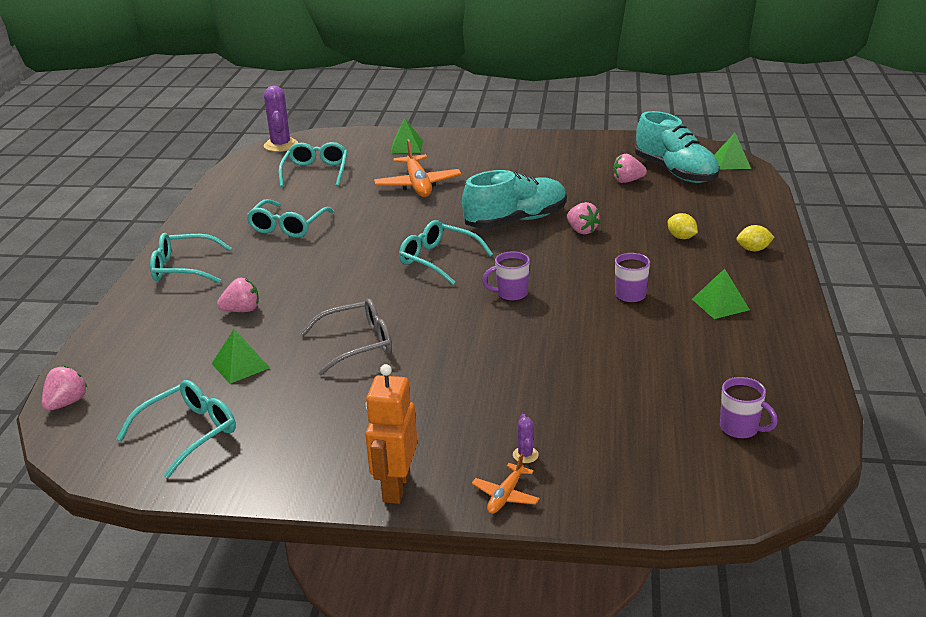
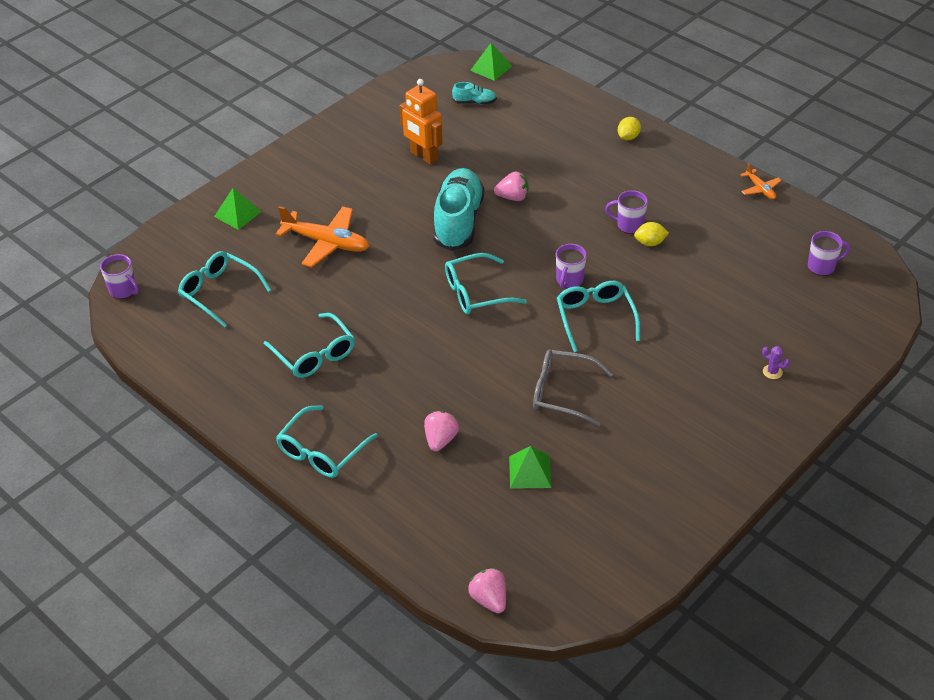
camera: 55 degrees left, 15 degrees up
turquoise glasses [117,380,236,478] -> turquoise glasses moved to [557,281,640,352]
purple cactus [264,86,298,152] -> purple mug [100,254,139,299]
grey glasses [300,298,392,375] -> grey glasses turned 90 degrees counterclockwise [533,350,613,426]
orange robot [365,364,417,504] -> orange robot moved to [399,79,443,165]
orange plane [472,454,540,514] -> orange plane moved to [740,163,782,199]
pink strawberry [613,154,647,183] -> none
turquoise shoe [635,111,720,183] -> turquoise shoe [452,82,497,104], size x0.44
yellow lemon [668,213,698,239] -> yellow lemon moved to [634,222,669,246]
green pyramid [692,268,750,319] -> none

